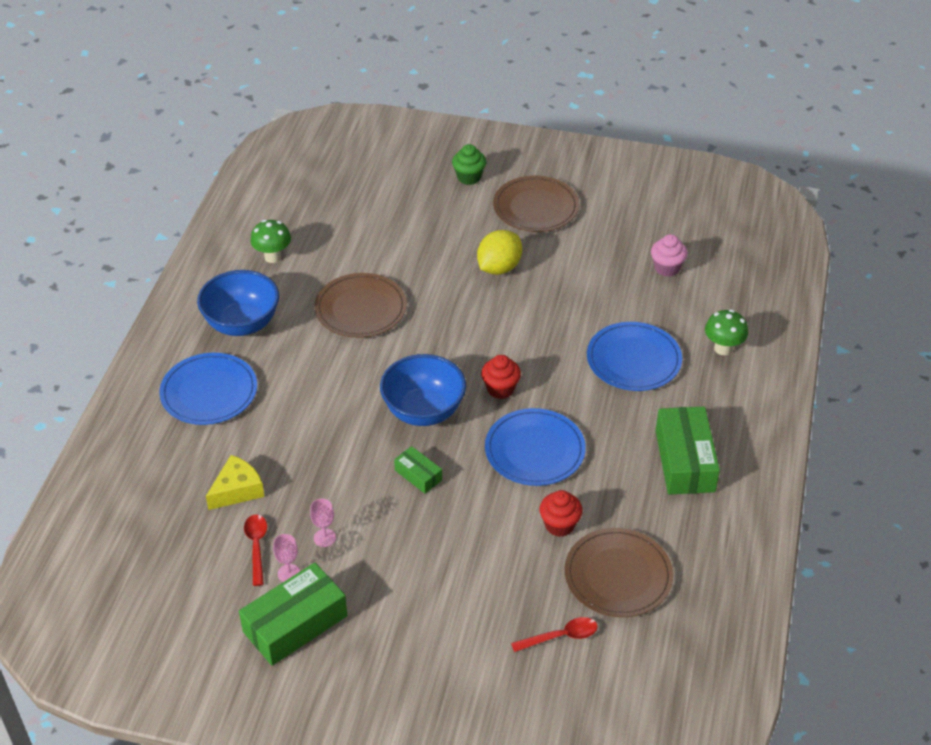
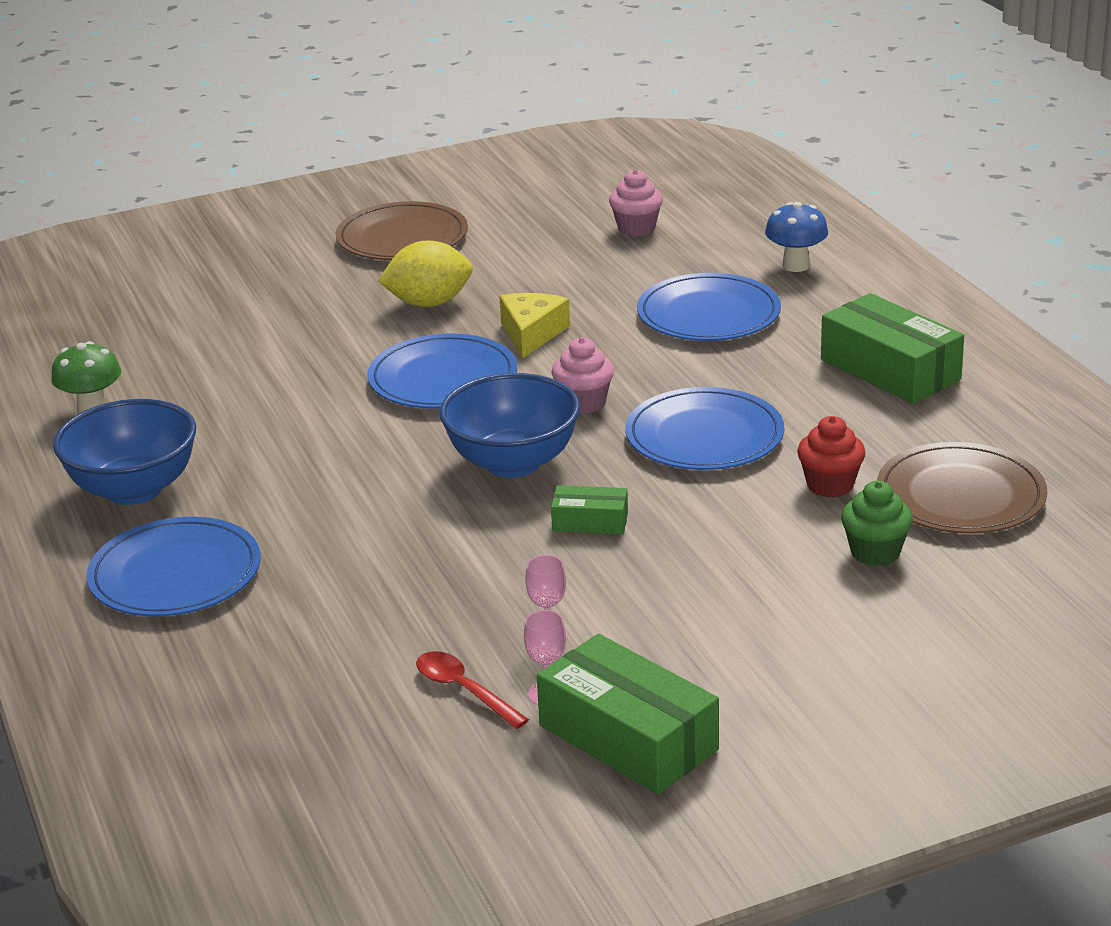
camera: 35 degrees left, 15 degrees down
yellow cheese [206,455,265,510] -> yellow cheese moved to [499,293,570,358]
green box [239,563,347,666] -> green box turned 60 degrees counterclockwise [537,634,719,794]
brown plate [314,273,407,338] -> none
green cupcake [452,144,486,185] -> green cupcake moved to [841,481,913,566]
yellow lemon [477,230,522,275] -> yellow lemon turned 75 degrees clockwise [378,240,473,307]
red cupcake [481,355,521,399] -> pink cupcake [552,337,614,414]
red spoon [511,617,598,652] -> none
green mushroom [705,309,748,355] -> blue mushroom [765,202,828,272]
none -> blue plate [367,333,517,409]

